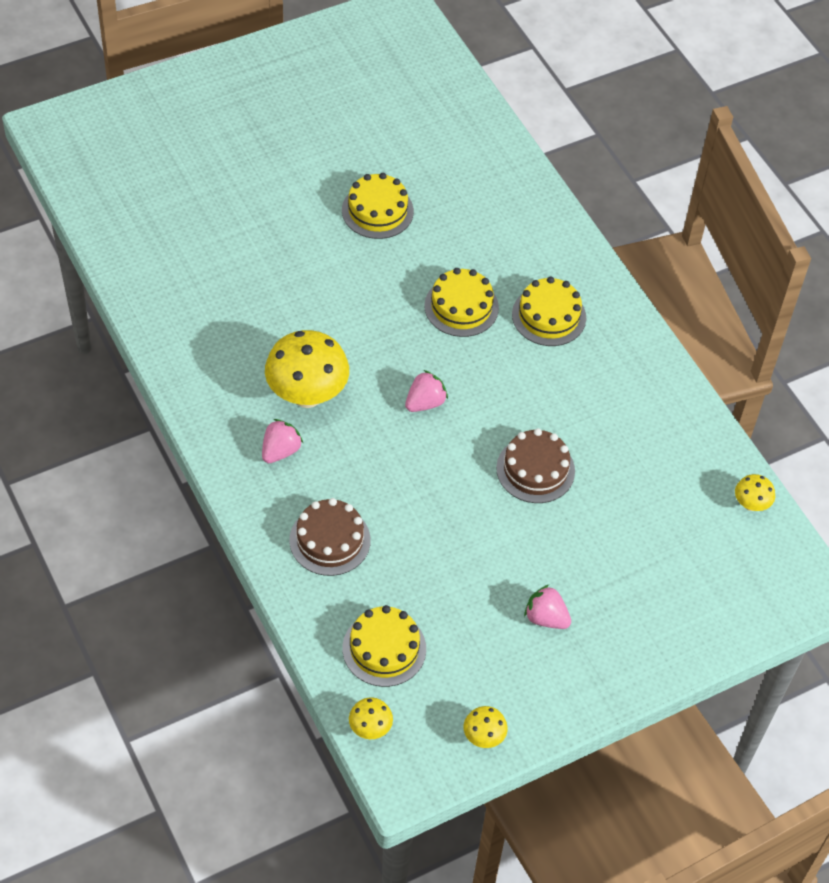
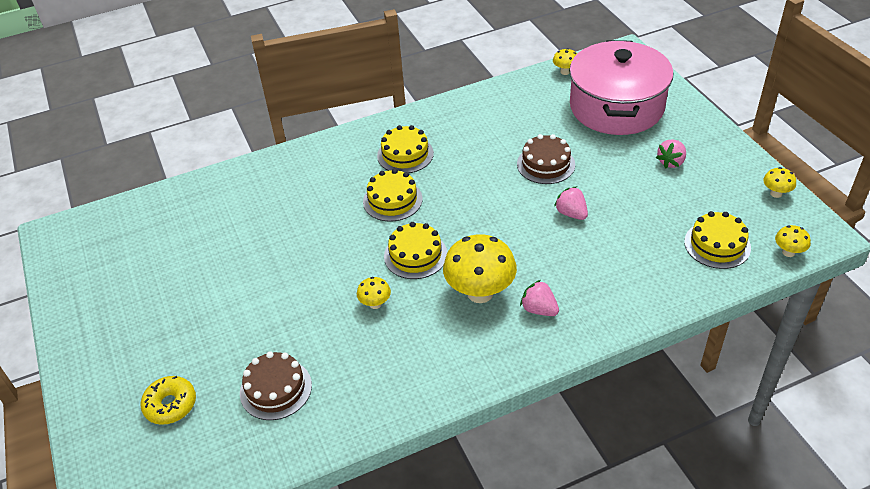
camera: 80 degrees left, 10 degrees down
brown cake [289,498,371,576] -> brown cake moved to [240,351,312,420]
yellow cake [342,173,414,239] -> yellow cake moved to [384,222,447,279]
pink strawberry [405,370,448,412] -> pink strawberry moved to [554,186,588,220]
none -> yellow donut [141,376,196,425]
none -> yellow mushroom [357,277,391,309]
none -> pink pot [569,40,673,135]

